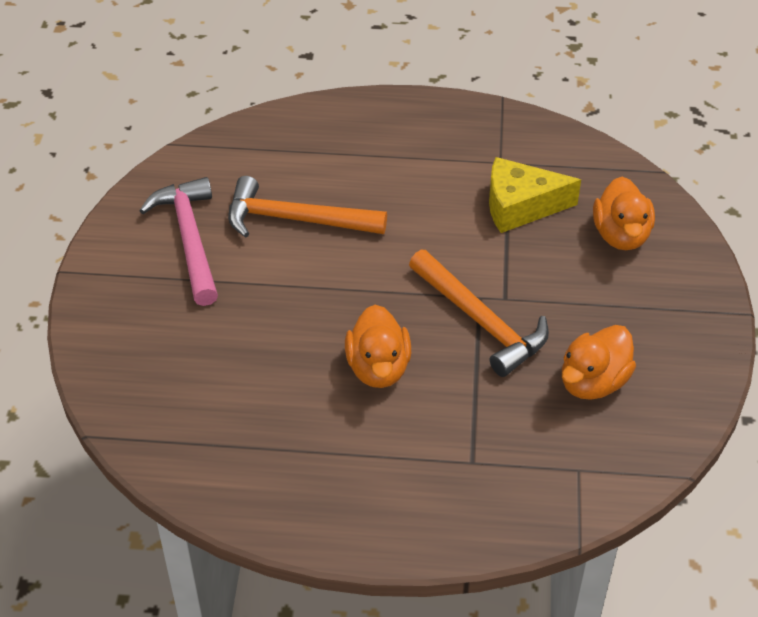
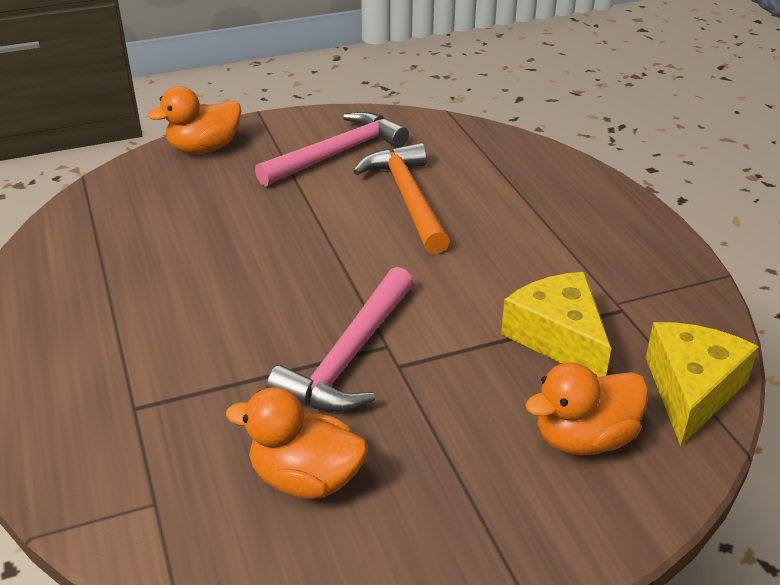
camera: 65 degrees right, 10 degrees down
orange duck [345,305,411,388] -> orange duck moved to [148,86,241,154]
orange hammer [409,250,549,377] -> pink hammer [266,267,414,412]
none -> yellow cheese [646,322,759,446]

